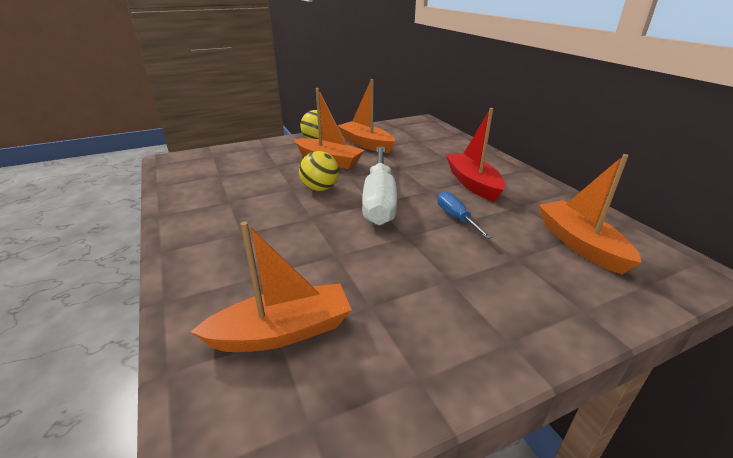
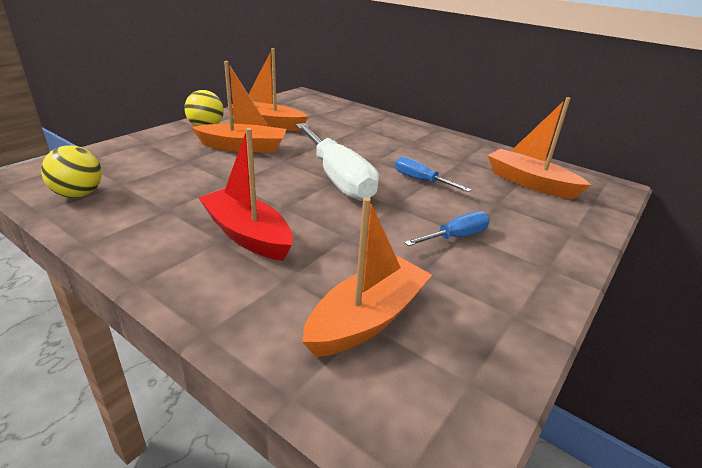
camera: 30 degrees left, 0 degrees up
yellow ball [299,151,339,191] -> yellow ball moved to [41,145,102,198]
red boat [446,108,505,202] -> red boat moved to [198,128,293,261]
none -> blue screwdriver [404,211,490,246]

